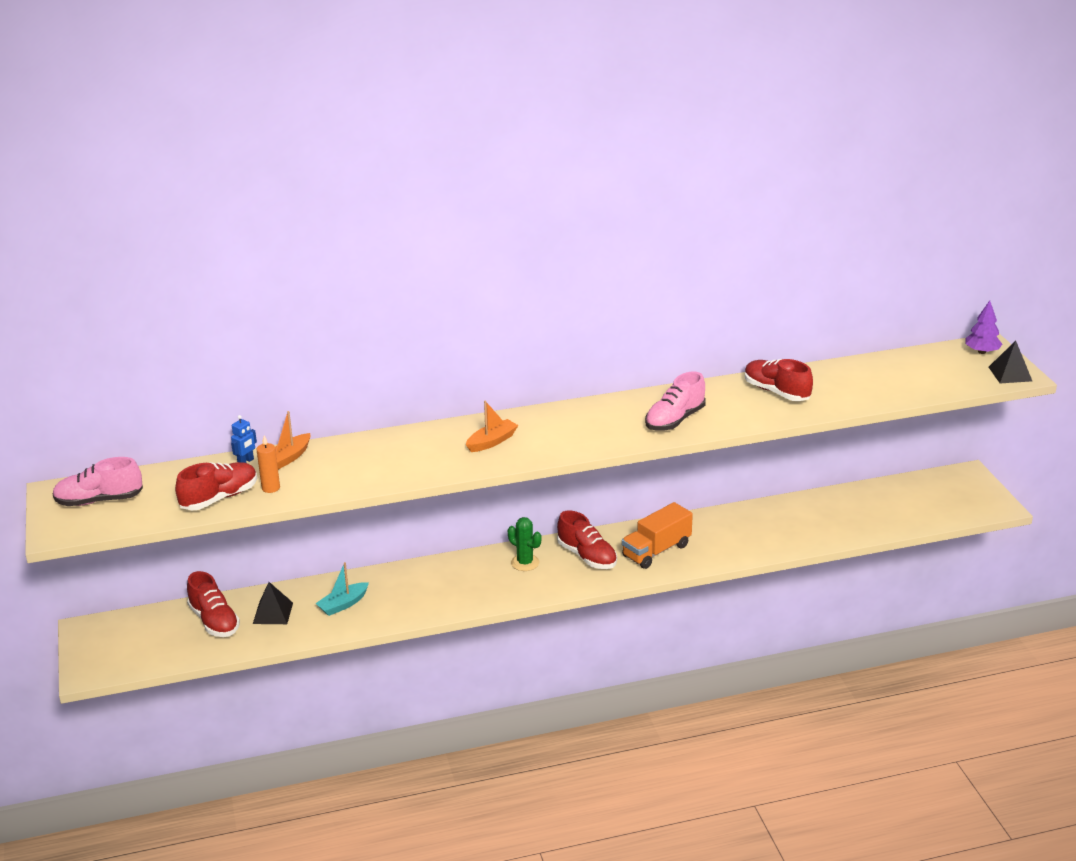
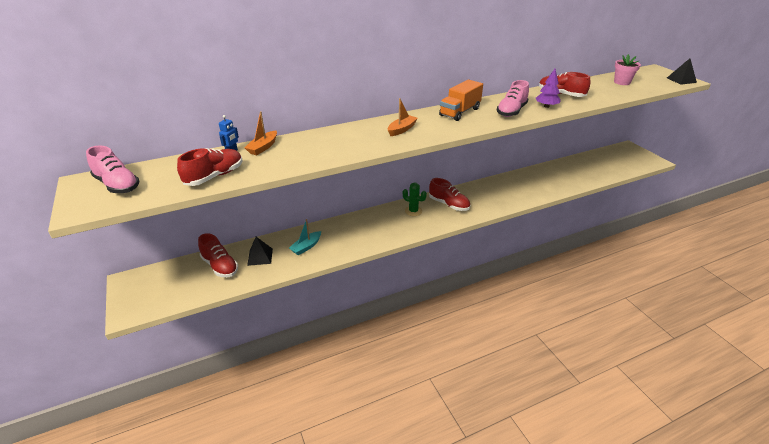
camera: 10 degrees left, 5 degrees up
pink shoe [52,457,143,506] -> pink shoe turned 120 degrees counterclockwise [86,146,139,193]
orange candle [256,435,280,493] -> none
orange truck [622,502,693,569] -> orange truck moved to [439,80,483,121]
purple tree [965,301,1003,354] -> purple tree moved to [536,69,561,108]
none -> pink flower pot [614,54,641,85]

